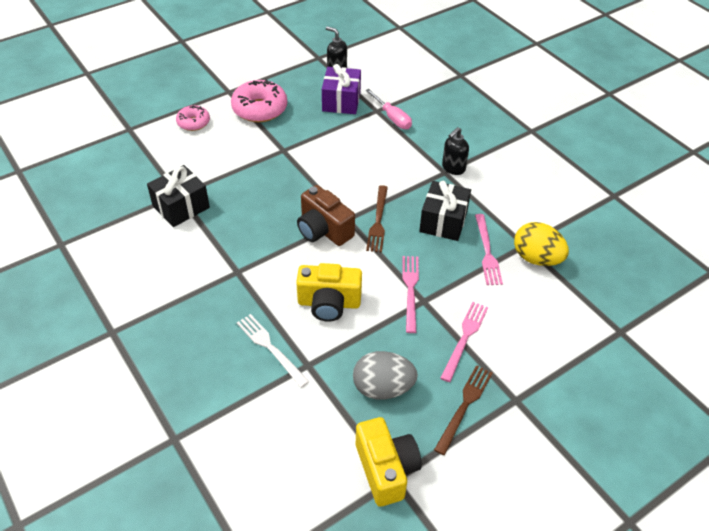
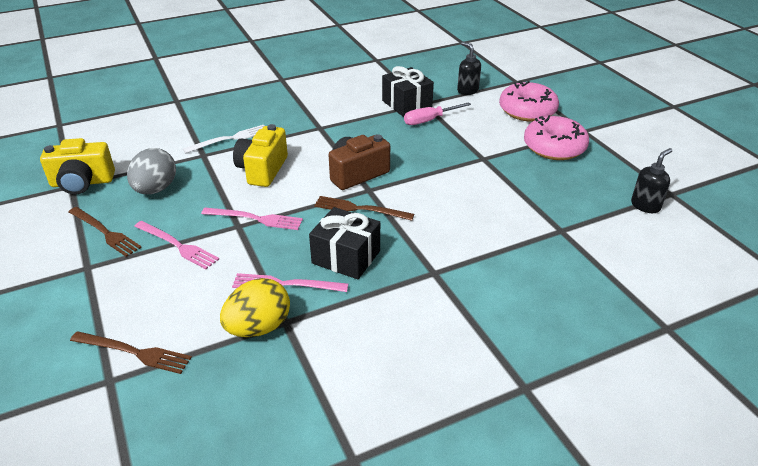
camera: 100 degrees right, 10 degrees down
pink donut [176,105,210,131] -> pink donut [499,81,559,122], size x1.71
purple gift [322,64,361,114] -> none
pink screwdriver [365,89,412,129] -> pink screwdriver moved to [404,102,471,125]
black soap dispenser [442,127,469,175] -> black soap dispenser moved to [457,42,481,95]
none -> brown fork [70,331,192,374]

